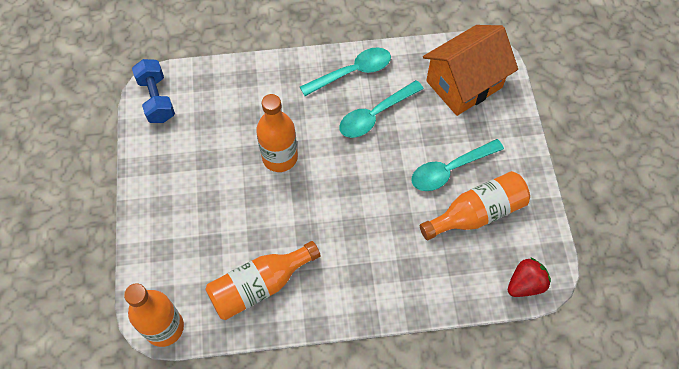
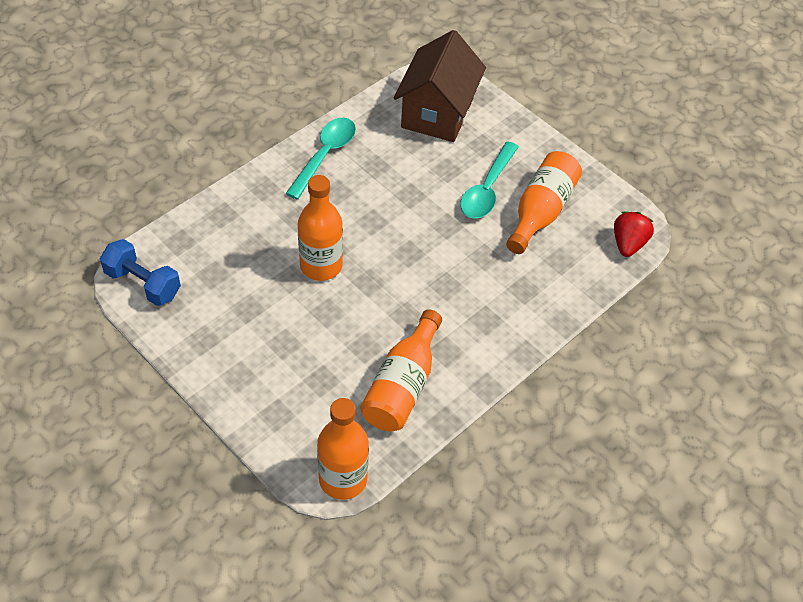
camera: 40 degrees left, 10 degrees down
turquoise spoon [339,80,424,138] -> none
orange house [423,25,518,116] -> brown house [394,30,486,142]

